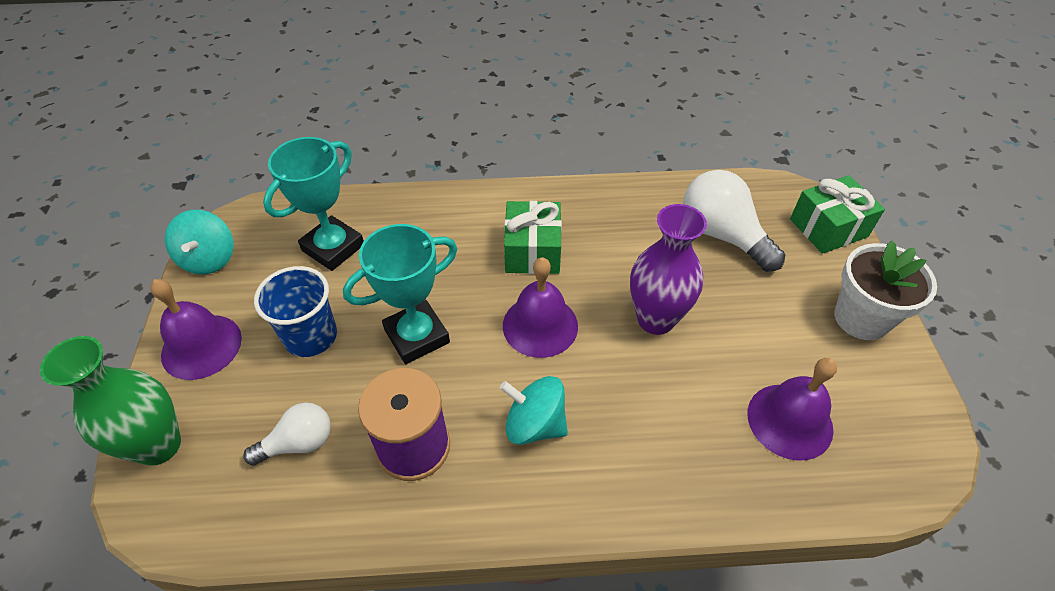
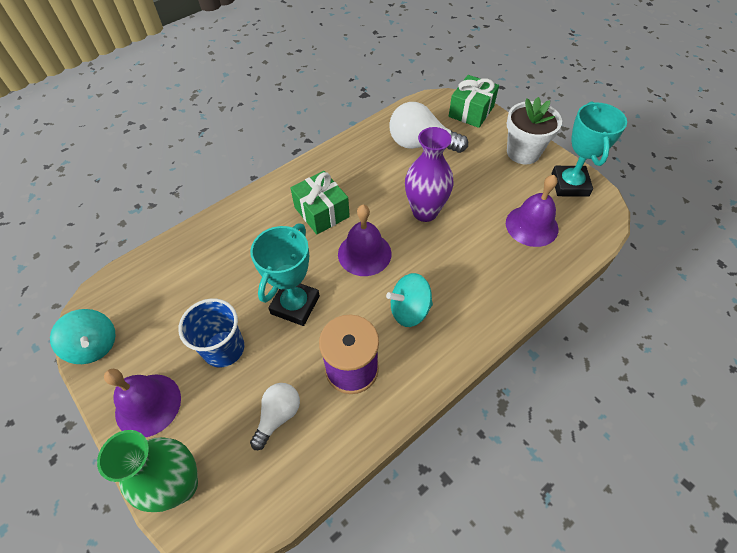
camera: 35 degrees left, 5 degrees up
turquoise trophy [263,137,364,271] -> turquoise trophy moved to [552,101,627,197]

